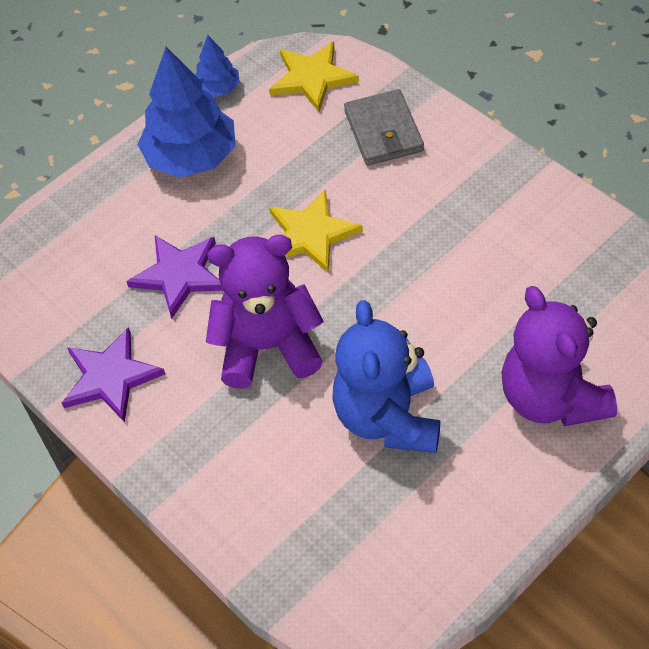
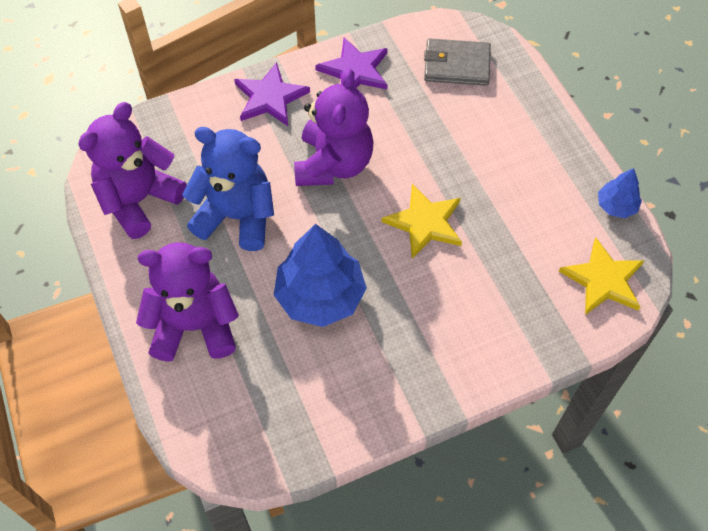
camera: 105 degrees right, 5 degrees up
purple star [126,235,224,319] -> purple star moved to [234,62,310,126]
blue tree [137,47,236,177] -> blue tree moved to [274,224,367,327]
grey wallet [344,89,424,166] -> grey wallet moved to [424,38,491,86]
none -> purple teddy bear [78,102,187,239]

